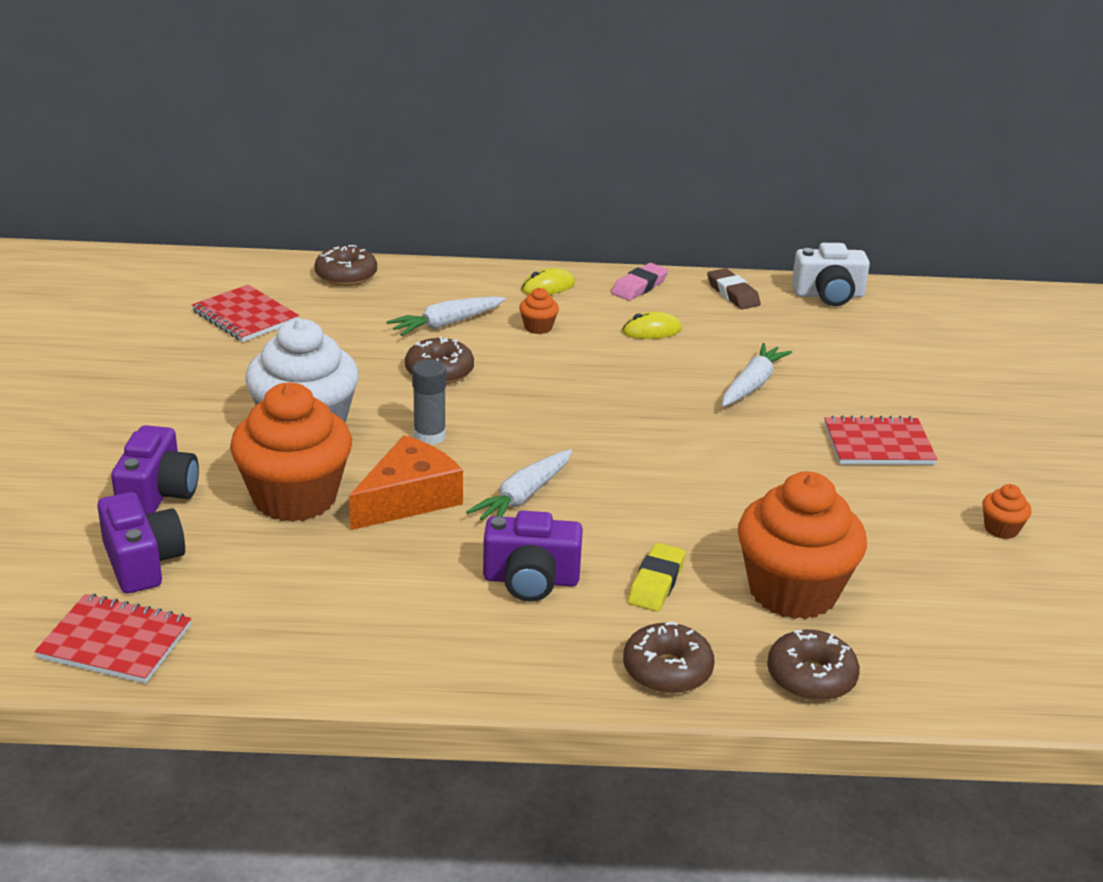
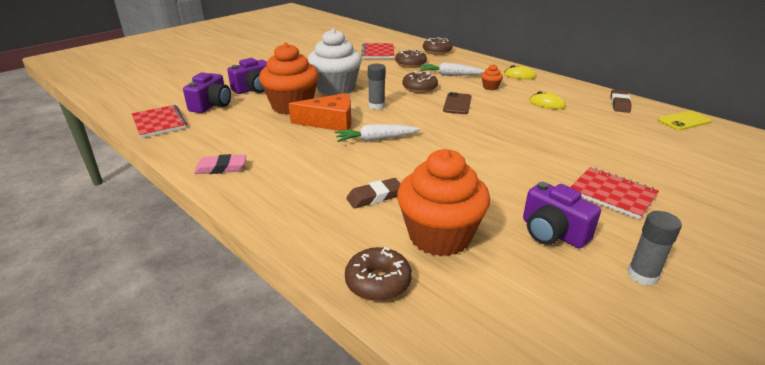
camera: 45 degrees right, 0 degrees up
purple camera [483,511,583,602] -> purple camera moved to [523,182,601,249]
pink eraser [611,263,668,301] -> pink eraser moved to [194,154,246,174]
brown donut [623,622,715,694] -> brown donut moved to [395,49,427,68]
yellow eraser [628,543,685,612] -> brown eraser [346,178,401,209]
white carrot [722,343,792,407] -> none
white camera [792,243,870,306] -> yellow phone [658,111,712,130]
orange cupcake [982,484,1031,539] -> grey glue stick [627,211,682,286]
none -> brown phone [443,92,471,114]

